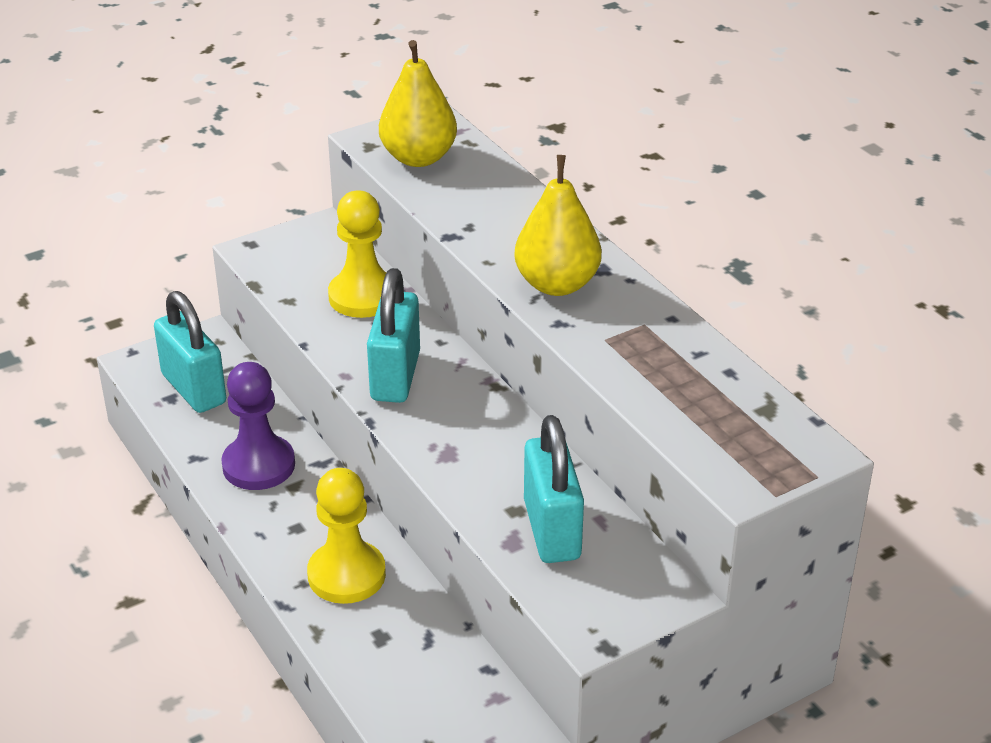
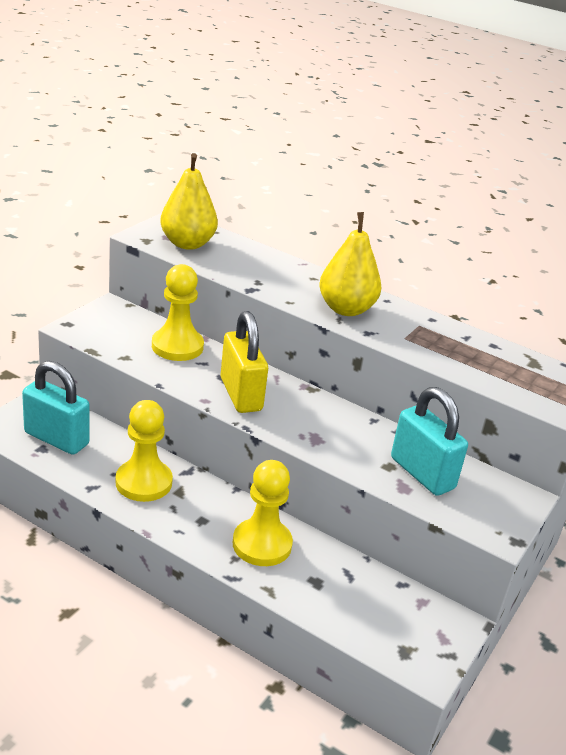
camera: 30 degrees left, 5 degrees down
purple pawn [221,362,295,490] -> yellow pawn [116,400,173,502]
turquoise padlock [367,268,420,403] -> yellow padlock [221,311,268,413]

